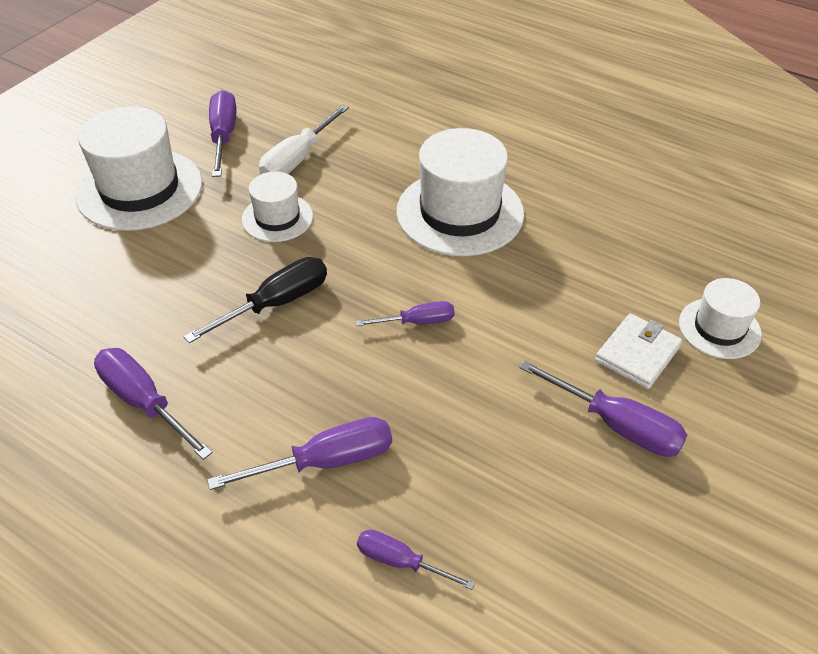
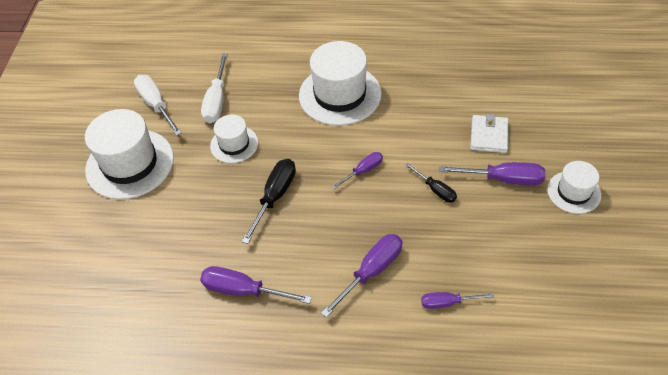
camera: 25 degrees left, 5 degrees up
purple screwdriver [209,90,236,177] -> white screwdriver [134,75,182,136]
white hat [679,278,762,359] -> white hat moved to [547,161,601,214]
none -> black screwdriver [405,163,457,203]

